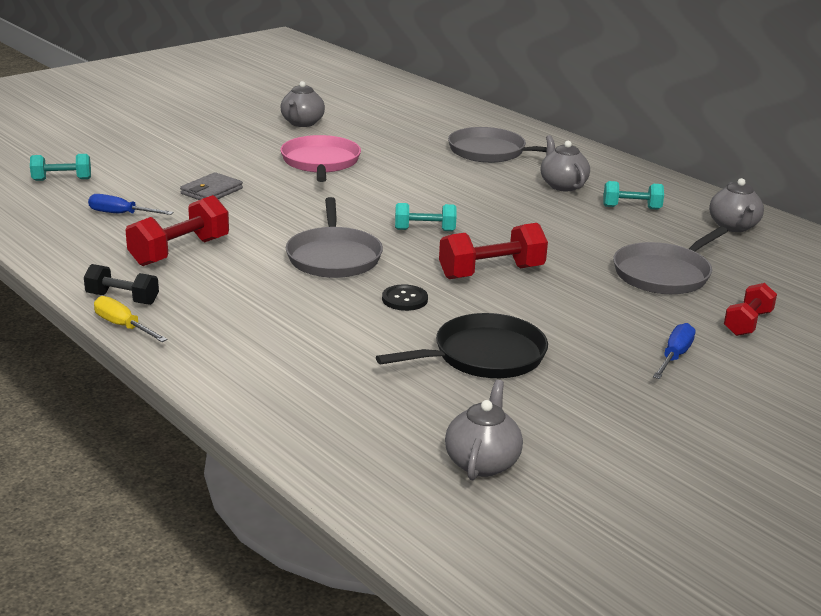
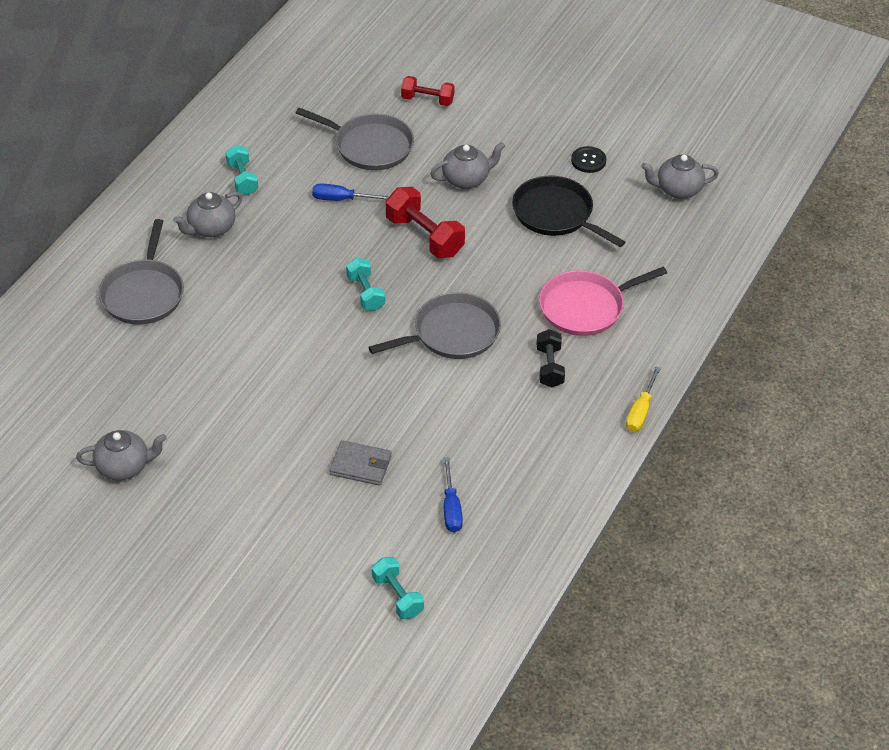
camera: 110 degrees left, 20 degrees up
black dumbbell [84,264,159,305] -> black dumbbell moved to [537,329,565,388]
red dumbbell [126,195,229,266] -> none
pink pan [280,135,361,182] -> pink pan moved to [539,267,667,336]
black button [382,284,428,311] -> black button moved to [571,146,606,173]
blue screwdriver [653,323,695,379] -> blue screwdriver moved to [312,184,389,201]
grey teapot [709,178,764,232] -> grey teapot moved to [430,142,505,189]

